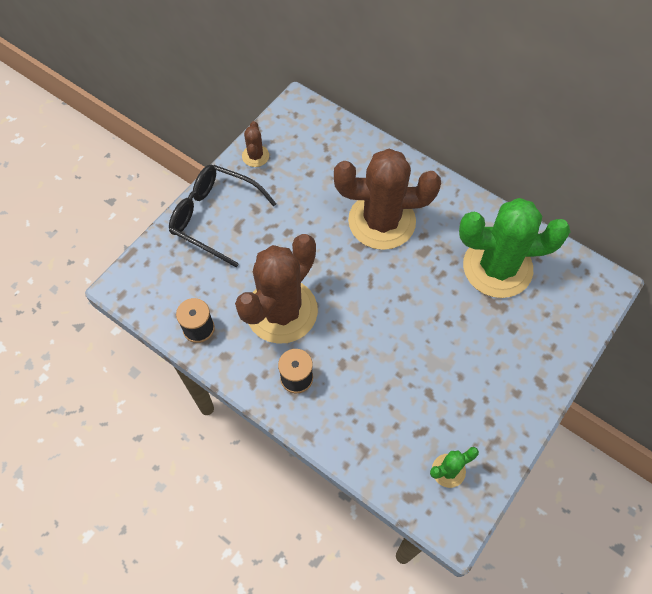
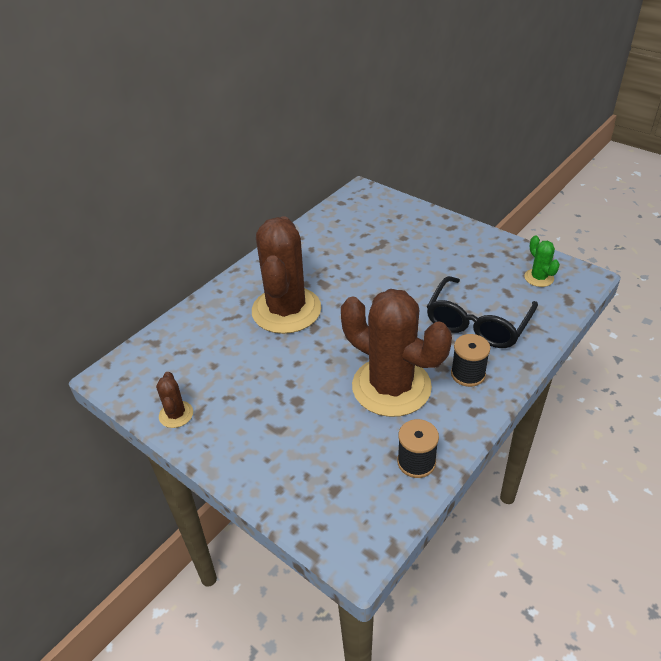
camera: 85 degrees left, 20 degrees down
black glasses [169,165,276,267] -> black glasses moved to [427,276,538,348]
brown cactus [242,121,269,167] -> brown cactus turned 75 degrees clockwise [156,372,193,428]
green cactus [459,198,570,298] -> none

